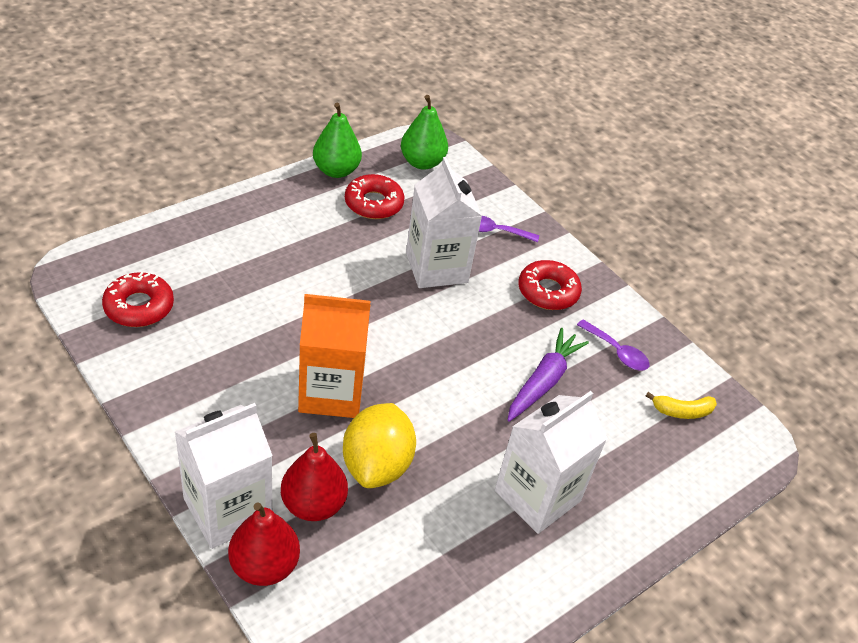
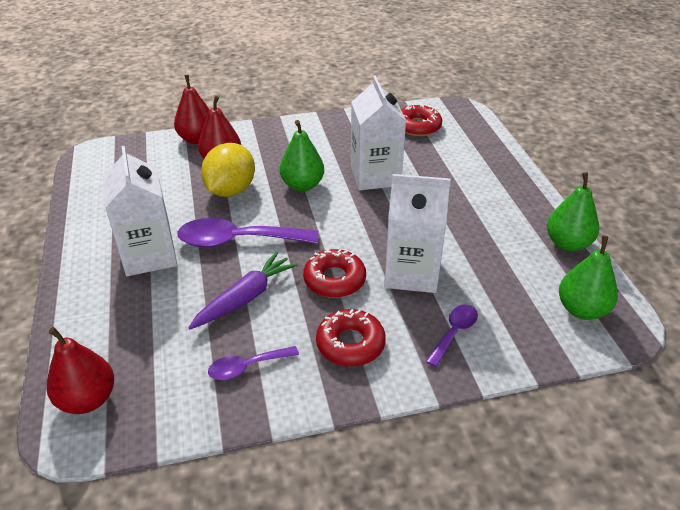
camera: 120 degrees right, 5 degrees down
white carton [175,403,273,549] -> white carton moved to [351,76,406,190]
orange carton [298,294,370,418] -> green pear [280,120,324,191]
yellow lemon [343,403,416,488] -> yellow lemon turned 75 degrees clockwise [201,143,255,197]
red donut [345,174,404,219] -> red donut moved to [303,249,366,298]
purple carrot [508,328,589,422] -> purple carrot turned 105 degrees counterclockwise [188,252,298,329]
yellow banana [646,392,717,419] -> none
none -> red pear [46,327,114,414]
none -> purple spoon [177,218,318,247]

